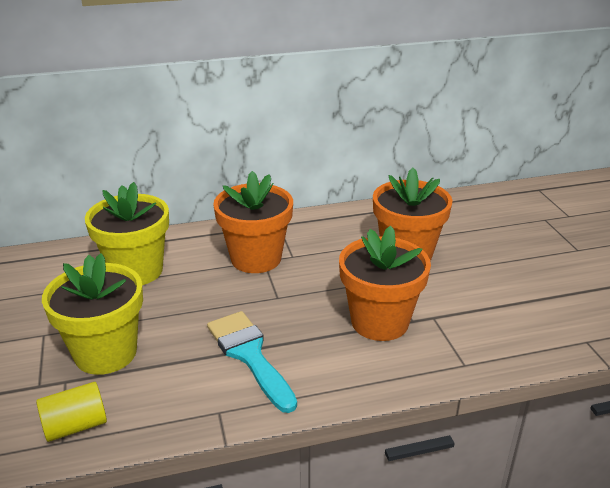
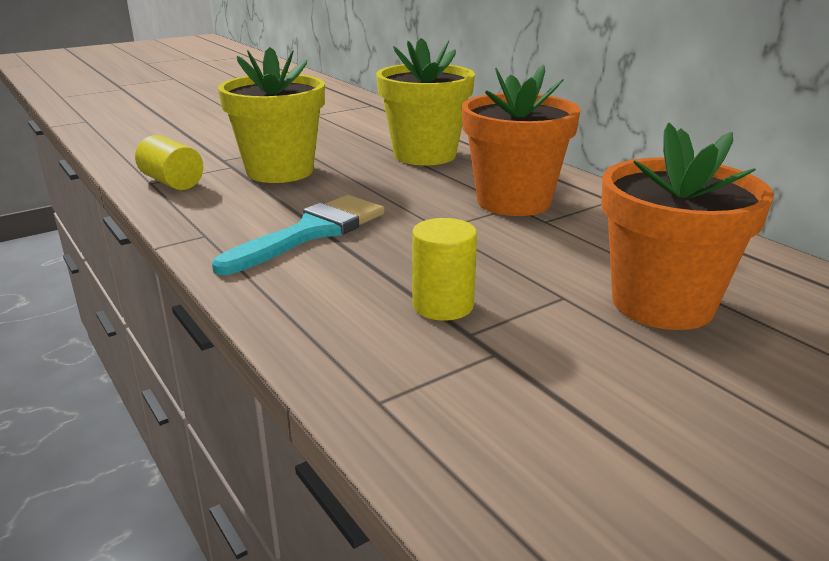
camera: 70 degrees right, 5 degrees down
orange flower pot [339,226,431,341] -> yellow cylinder [412,218,477,321]

